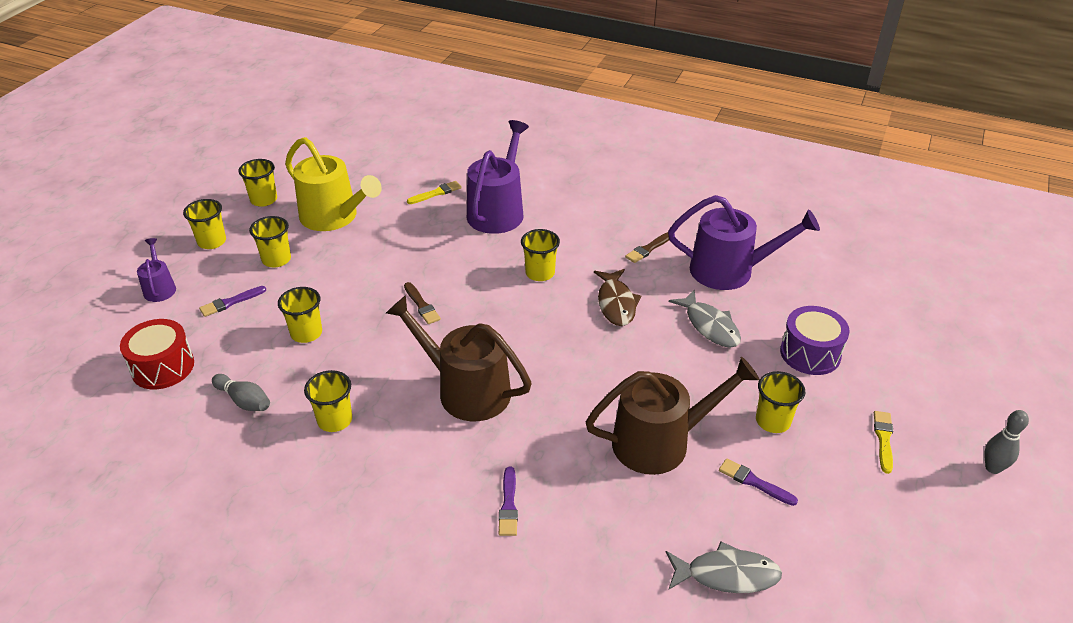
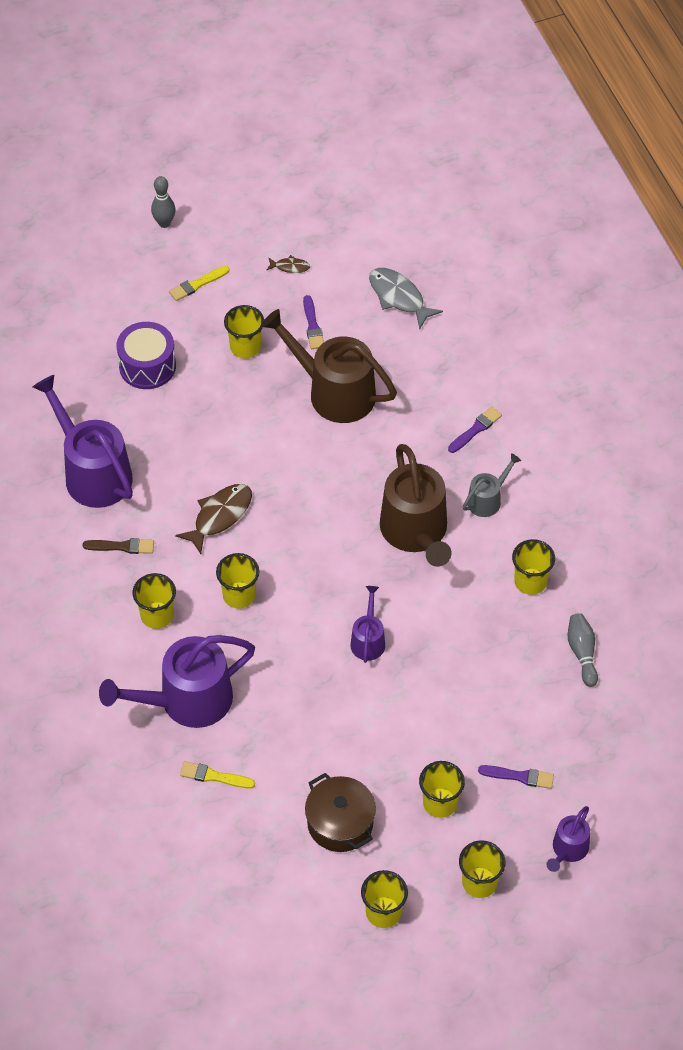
camera: 135 degrees left, 15 degrees up
red drum [120,319,194,389] -> none
yellow cup [278,287,322,343] -> yellow cup moved to [132,573,176,629]
yellow watering can [285,137,382,231] -> brown pot [305,773,376,852]
brown brush [404,282,441,324] -> purple watering can [350,586,385,663]
grey fish [669,290,741,348] -> none
none -> brown fish [266,255,310,273]
none -> grey watering can [463,453,521,517]

